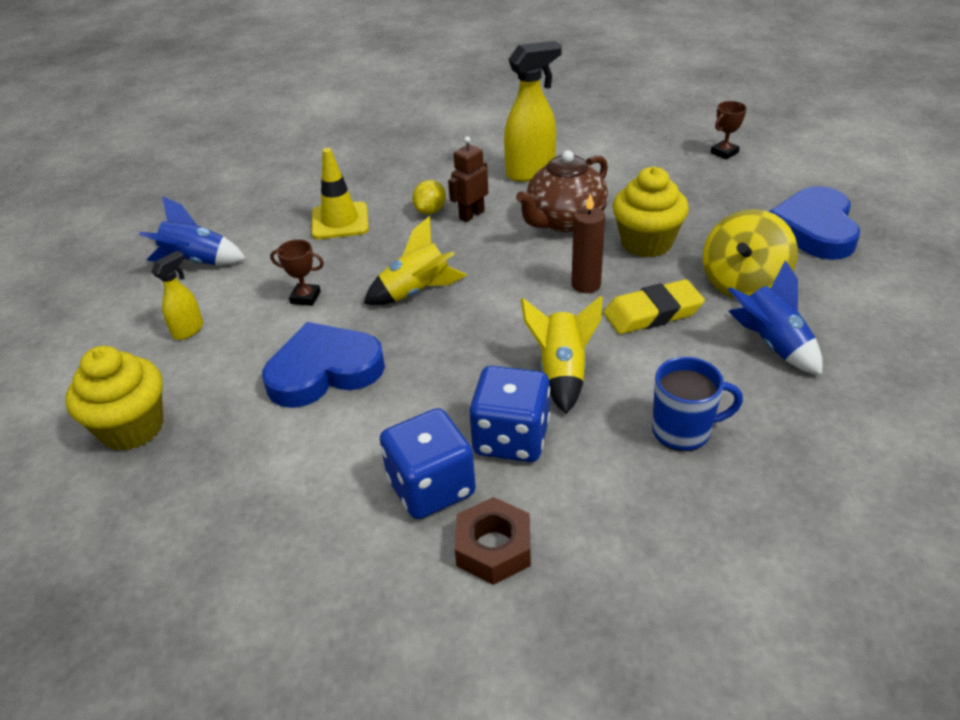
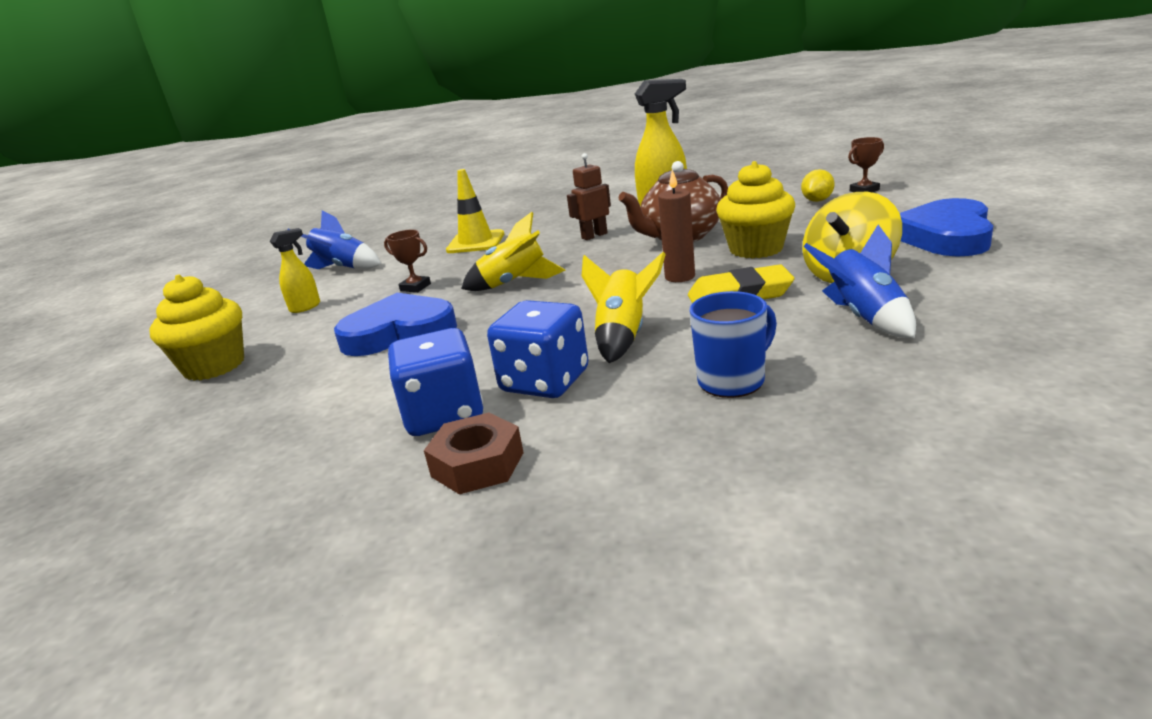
camera: 15 degrees right, 15 degrees down
yellow lemon [412,180,446,214] -> yellow lemon moved to [801,169,835,202]
blue mug [652,357,743,451] -> blue mug turned 45 degrees counterclockwise [689,291,777,398]

